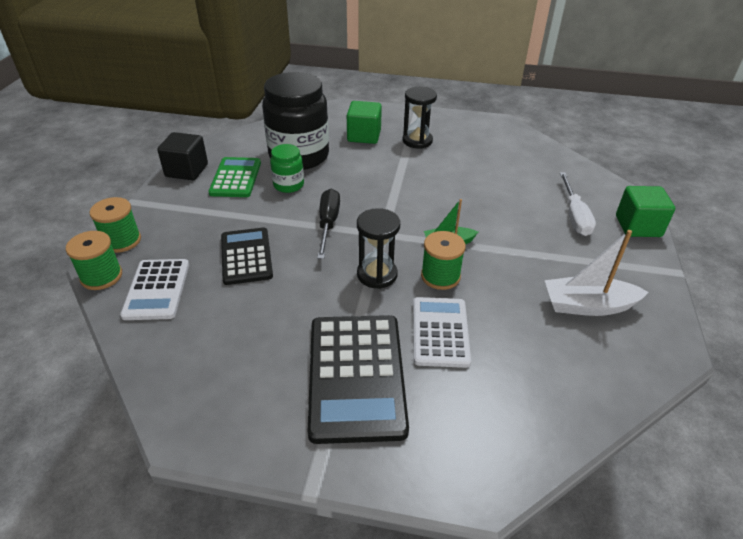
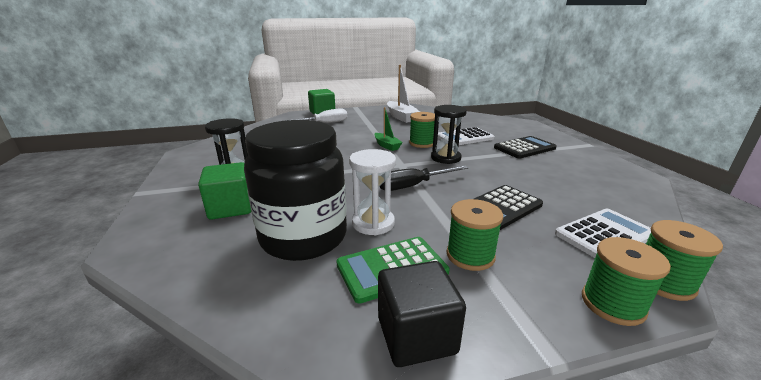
camera: 115 degrees left, 15 degrees down
green jar [270,144,304,193] -> white hourglass [349,149,396,235]
black calculator [308,315,409,444] -> black calculator [494,136,557,159], size x0.63
none -> green spool [446,199,503,271]

